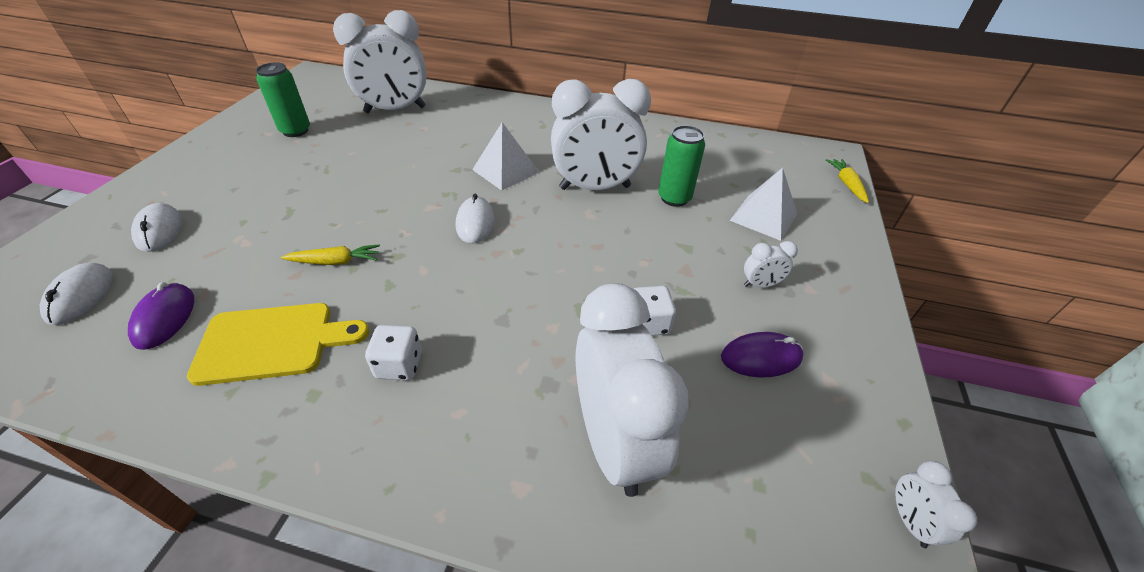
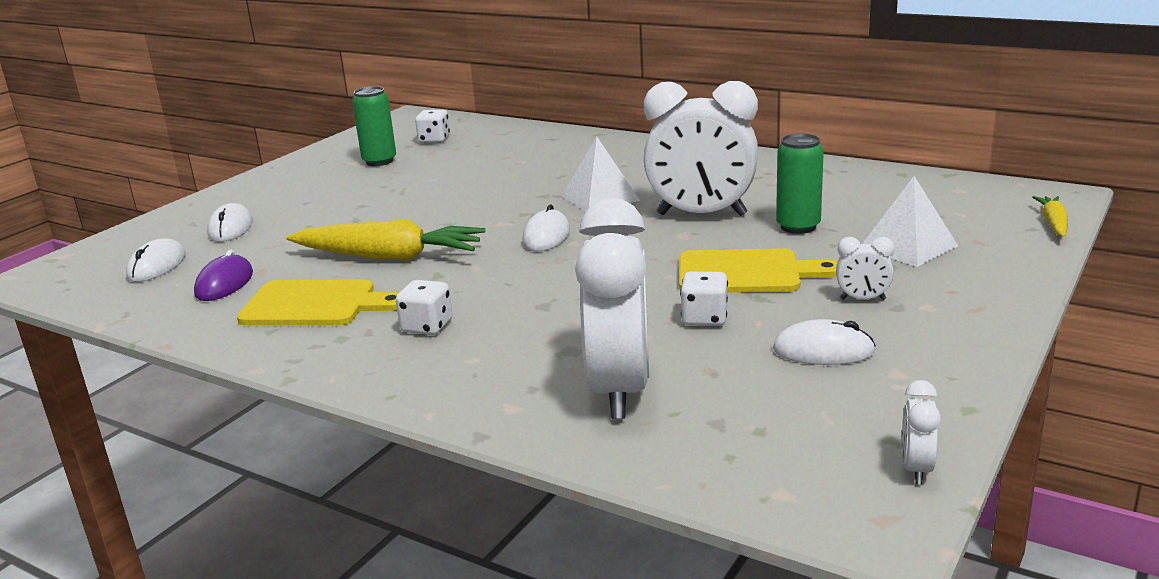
camera: 20 degrees right, 20 degrees down
yellow carrot [281,244,380,265] -> yellow carrot [286,219,485,260], size x2.01
white clock [333,10,427,113] -> none
purple mouse [721,332,804,377] -> white mouse [773,319,876,365]
none -> white dice [415,110,450,143]
none -> yellow cutting board [679,248,837,293]

